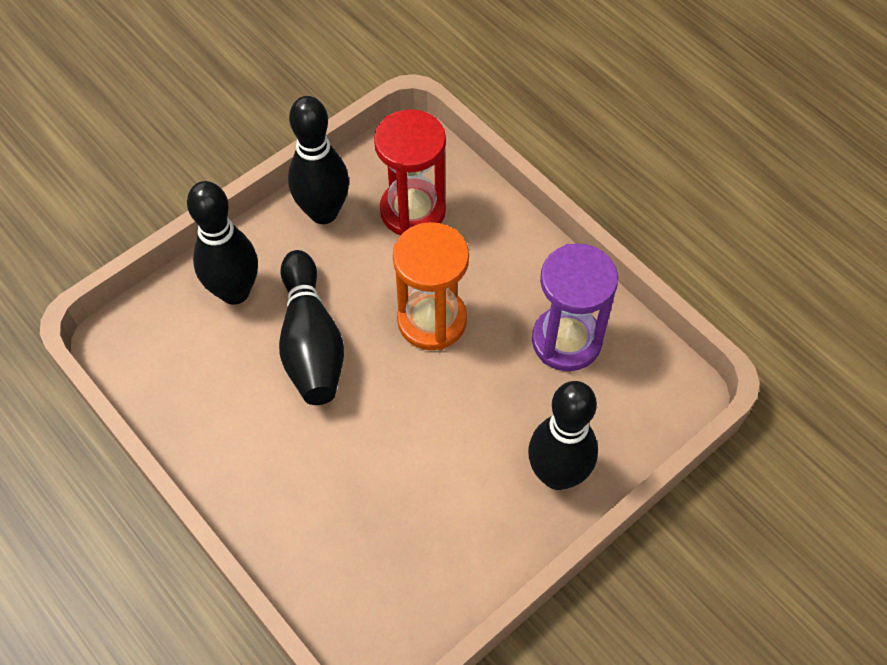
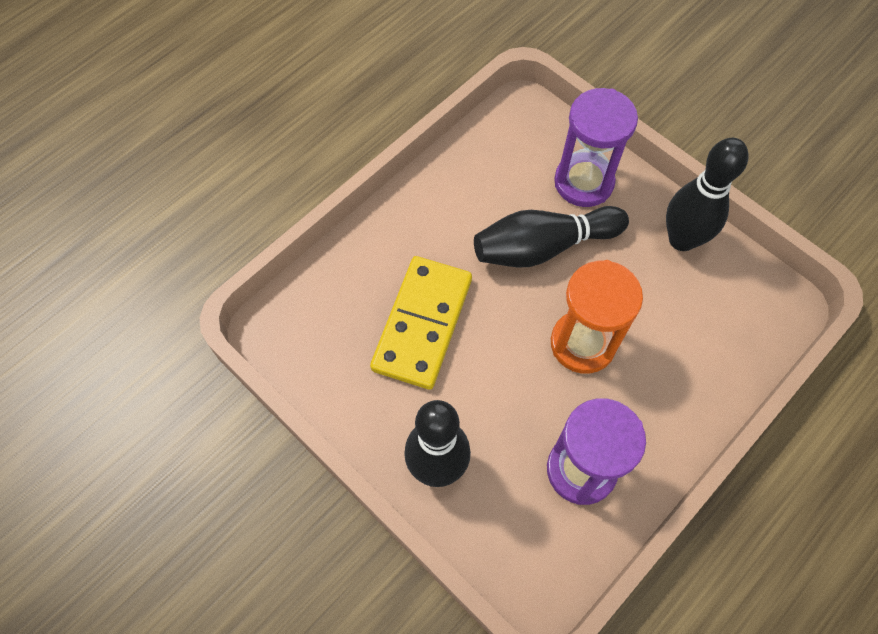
camera: 85 degrees right, 5 degrees up
black bowling pin [187,181,258,305] -> purple hourglass [554,88,638,207]
red hourglass [374,109,446,235] -> none
none -> yellow domino [370,256,472,390]

